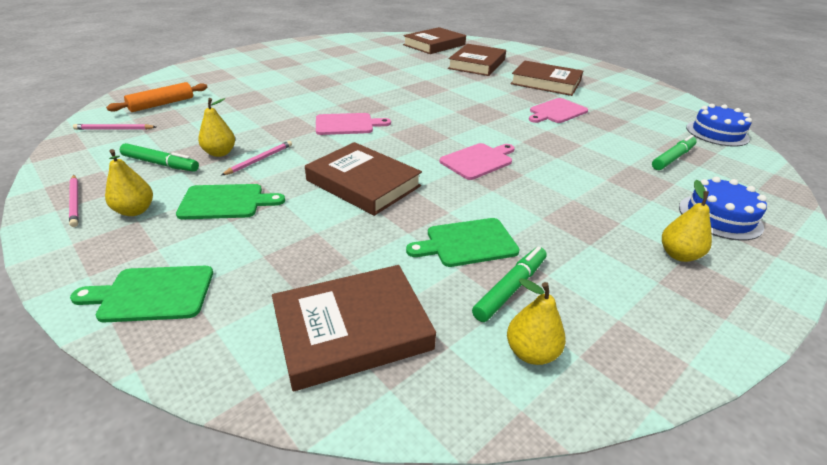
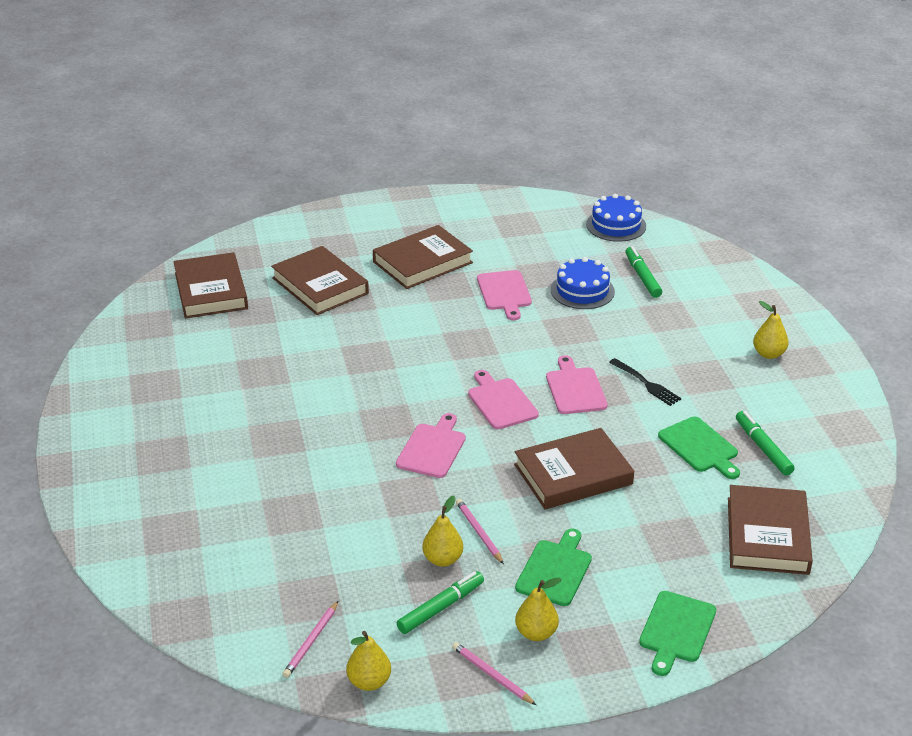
camera: 60 degrees left, 0 degrees up
pink pencil [69,175,78,227] -> pink pencil turned 135 degrees counterclockwise [452,642,536,705]
orange rolling pin [106,82,207,112] -> none
green cutting board [406,218,520,267] -> green cutting board turned 45 degrees counterclockwise [658,417,740,479]
yellow pear [507,278,566,365] -> yellow pear moved to [346,631,391,691]
blue cake [679,177,767,241] -> blue cake moved to [551,257,615,309]
none -> pink cutting board [468,370,539,429]
none -> black fork [609,358,681,406]

